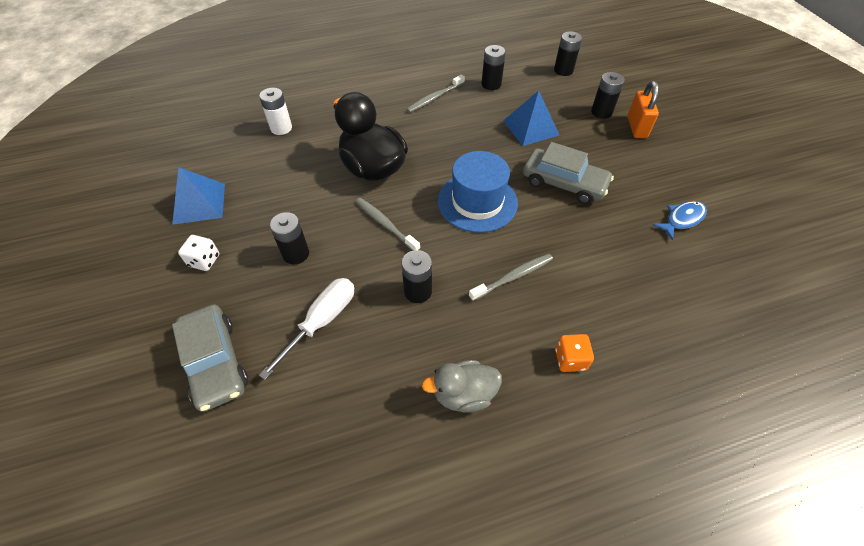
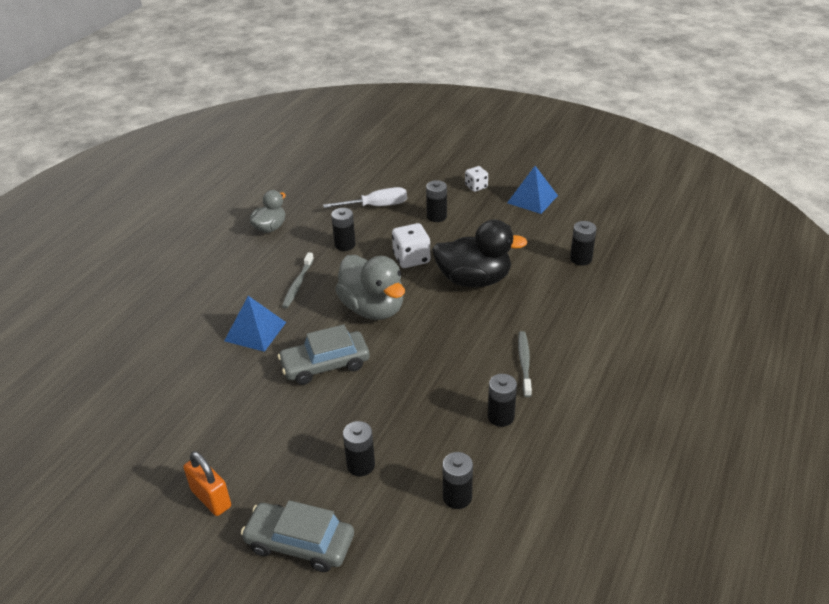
camera: 135 degrees right, 15 degrees down
grey car [172,304,248,412] -> grey car moved to [241,500,354,572]
white battery [259,88,292,135] -> black battery [570,221,596,266]
white screwdriver [259,278,354,380] -> white screwdriver turned 90 degrees counterclockwise [323,187,407,208]
grey toothbrush [356,198,420,251] -> white dice [392,223,430,268]
blue hat [438,151,518,233] -> grey duck [335,255,405,320]
blue pyramid [503,90,559,146] -> blue pyramid moved to [224,296,286,352]
orange dice [555,334,594,372] -> none
orange padlock [628,81,659,138] -> orange padlock moved to [183,451,231,516]
blue fish [653,201,707,240] -> none

